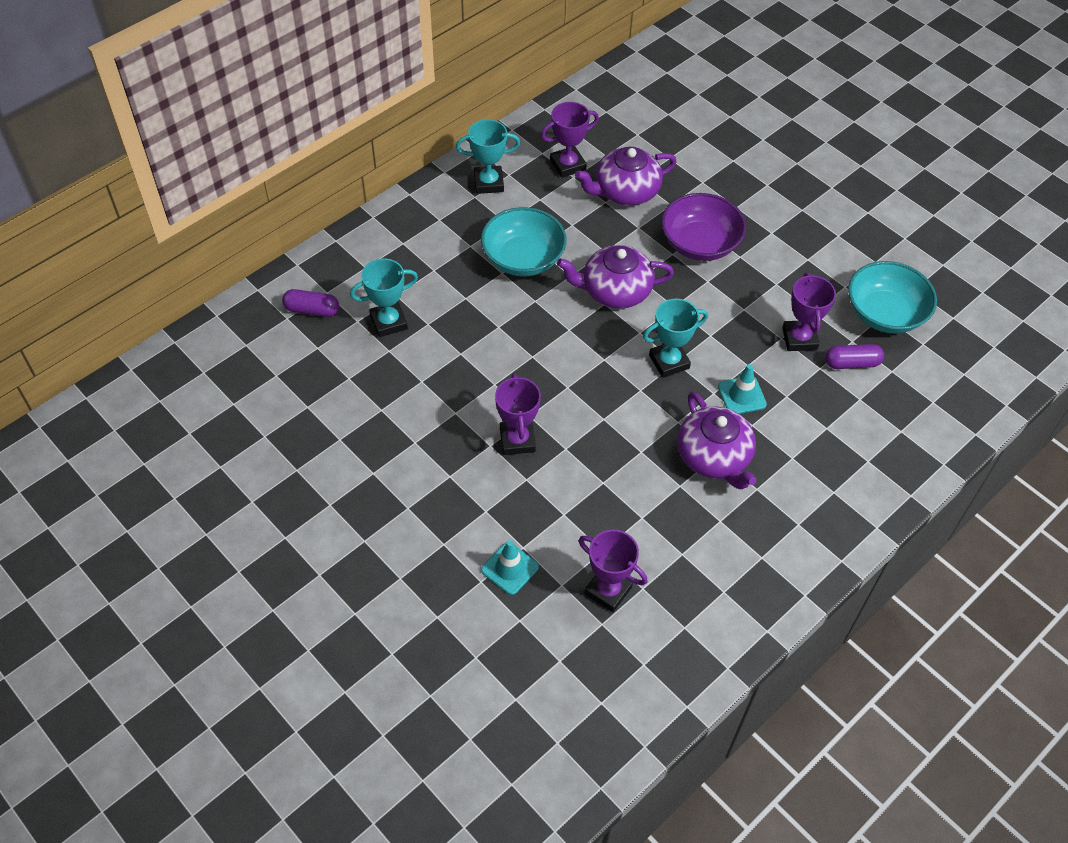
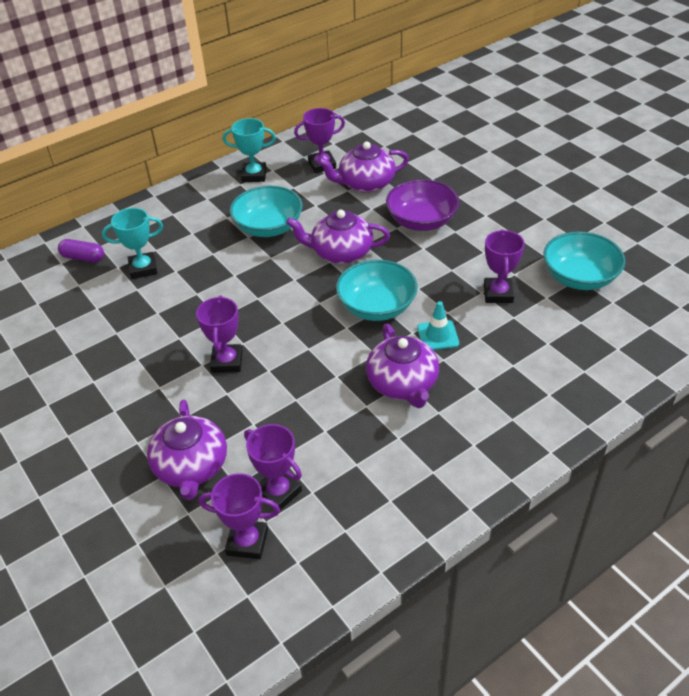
camera: 10 degrees right, 10 degrees down
turquoise traffic cone [481,540,539,595] -> purple teapot [147,400,227,500]
turquoise trophy [643,299,708,378] -> turquoise bowl [336,260,418,321]
purple capsule [825,344,884,369] -> none
none -> purple trophy [199,473,280,559]

